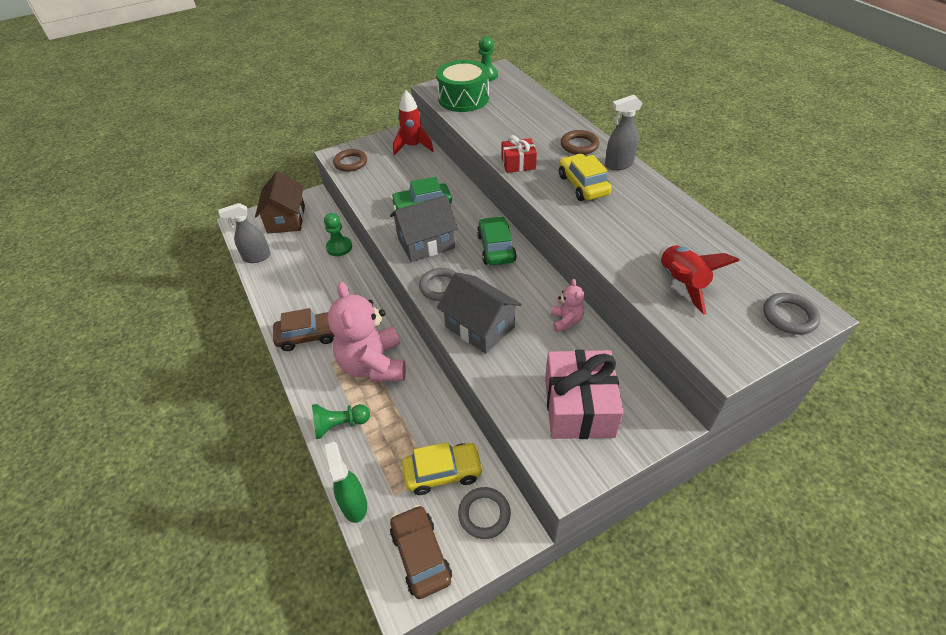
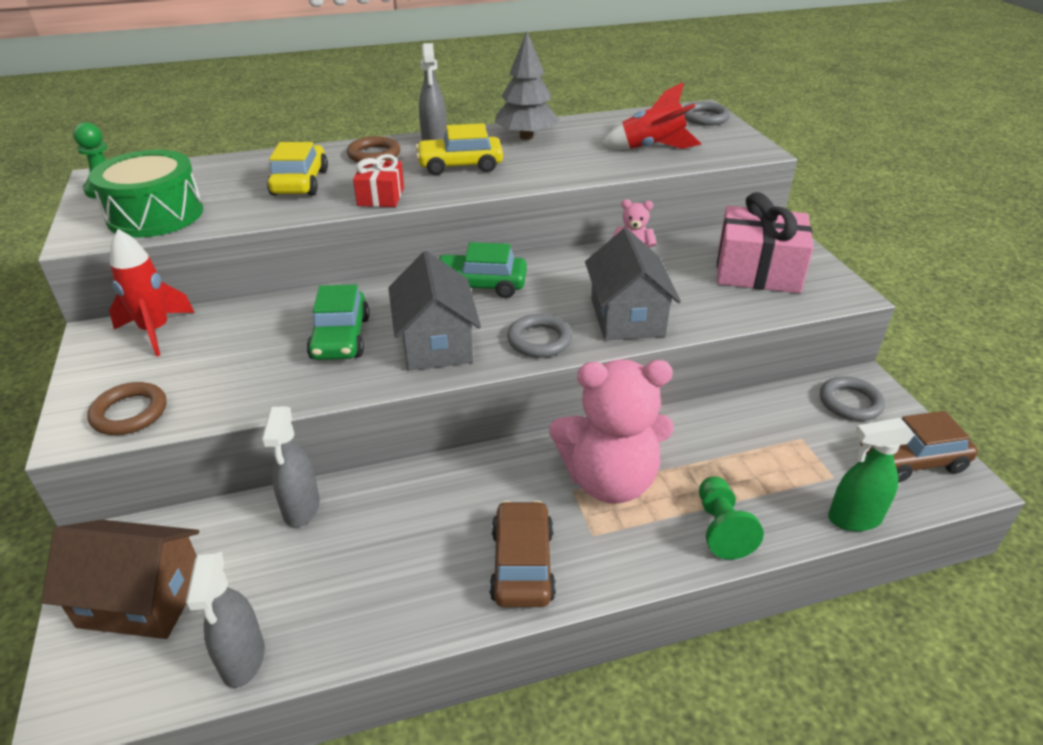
camera: 80 degrees left, 10 degrees down
green pawn [324,213,352,256] -> grey spray bottle [262,407,320,528]
yellow car [402,442,483,495] -> yellow car moved to [267,142,328,195]
grey house [437,272,522,354] -> grey house turned 60 degrees counterclockwise [585,228,681,340]
none -> grey tree [495,31,560,140]

